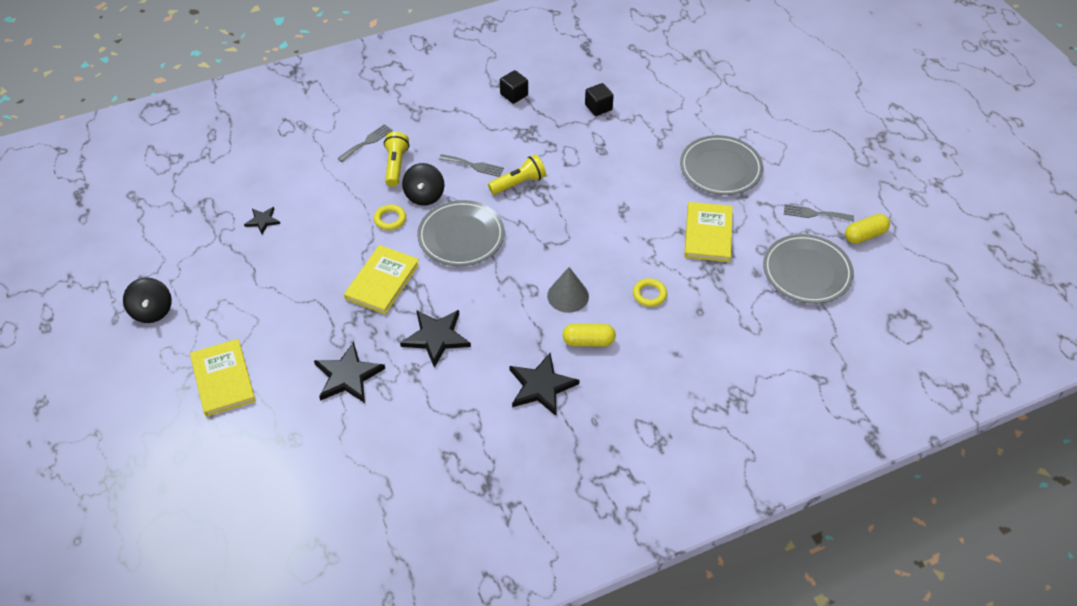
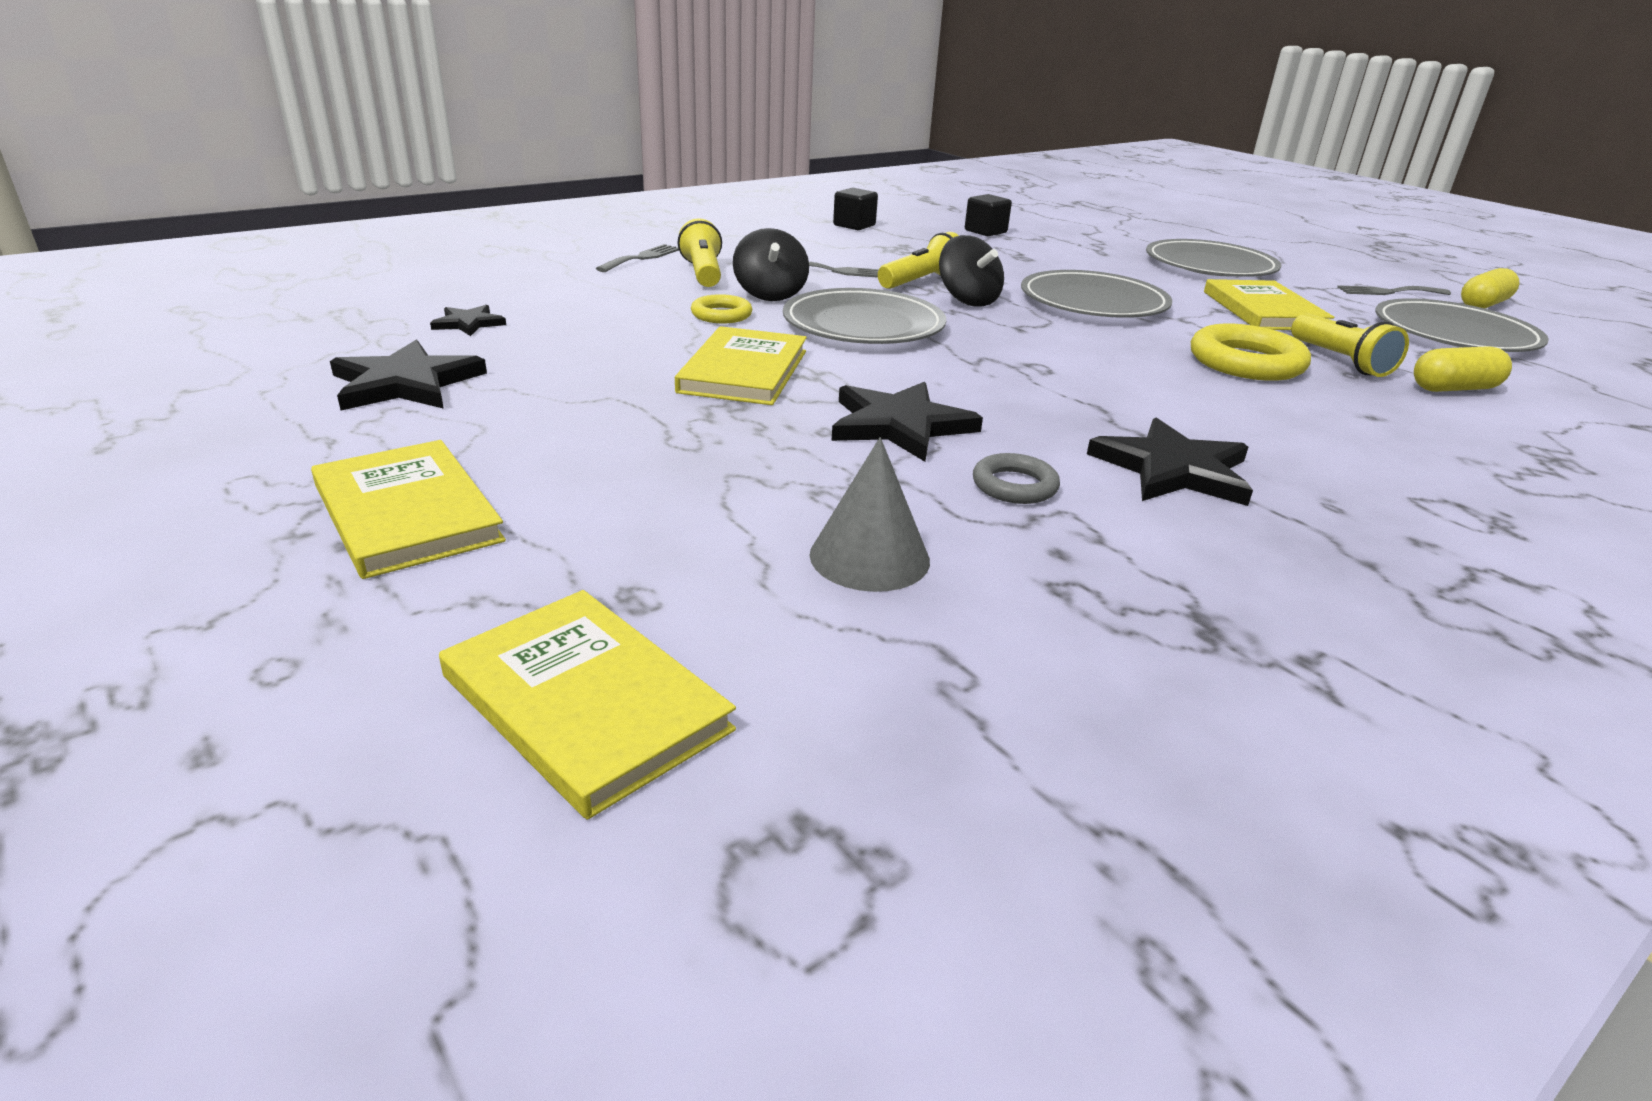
camera: 15 degrees left, 20 degrees down
black spinning top [123,278,172,323] -> black spinning top moved to [939,235,1004,307]
black star [314,342,385,403] -> black star moved to [330,340,487,411]
grey cone [547,267,589,313] -> grey cone moved to [810,437,930,592]
yellow capsule [563,324,616,346] -> yellow capsule moved to [1414,346,1512,392]
yellow ring [633,278,667,307] -> yellow ring [1191,324,1311,381], size x1.77
none -> yellow book [439,590,736,820]
none -> grey ring [973,453,1060,504]
none -> grey plate [1021,270,1172,318]
none -> yellow flashlight [1291,313,1409,377]

